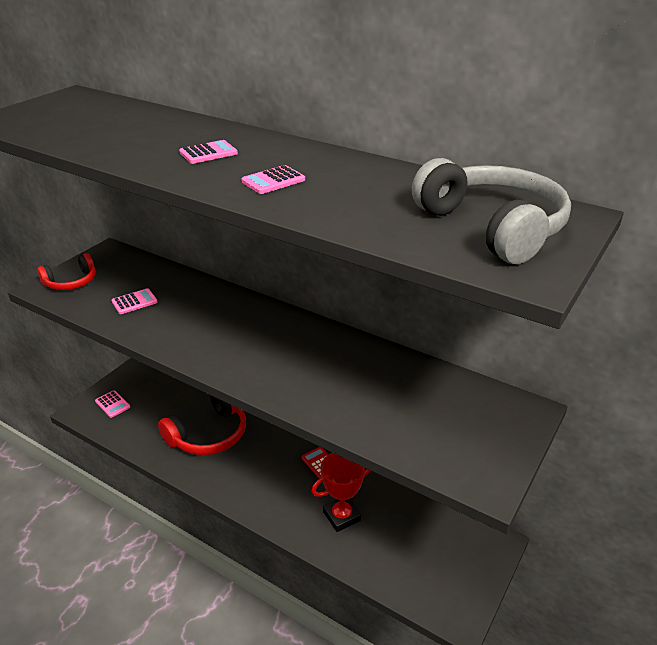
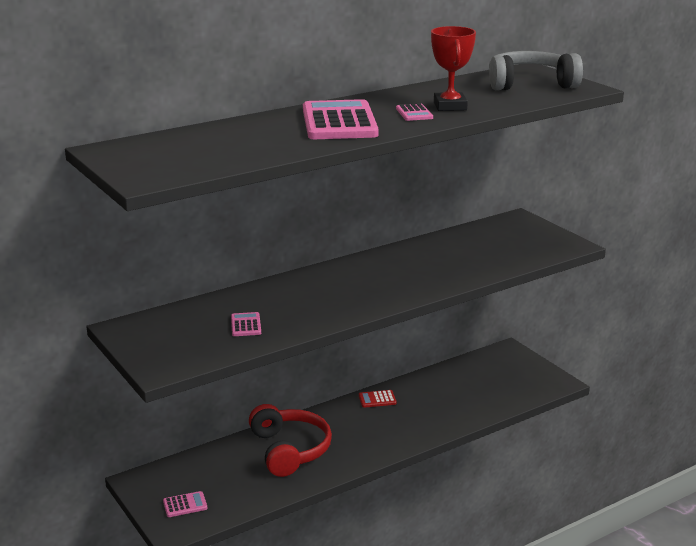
camera: 65 degrees left, 10 degrees down
red headphones [37,253,96,290] -> none
pink calculator [179,140,238,164] -> pink calculator [303,99,379,139], size x2.33
red trophy [311,453,371,532] -> red trophy moved to [431,26,476,111]

